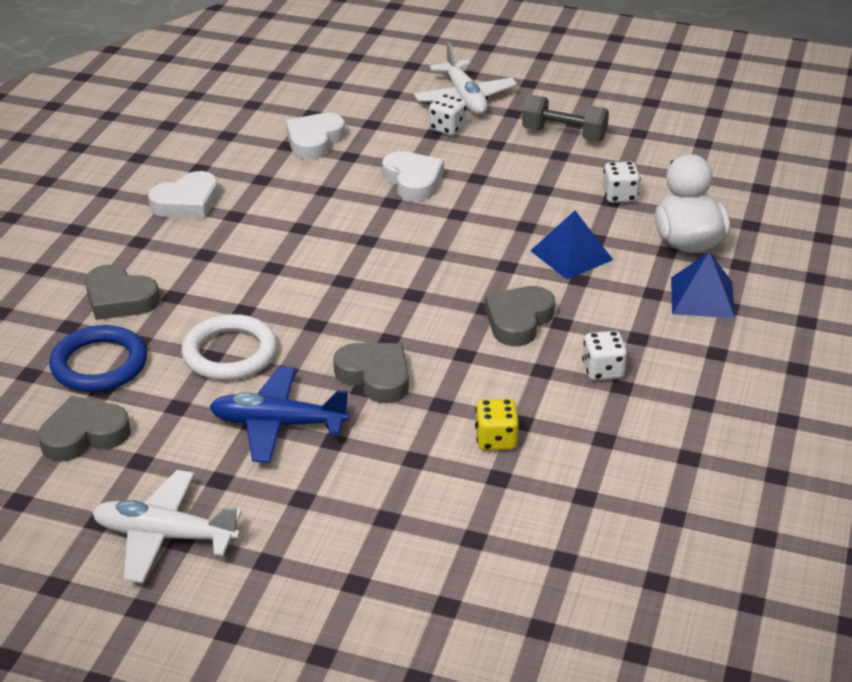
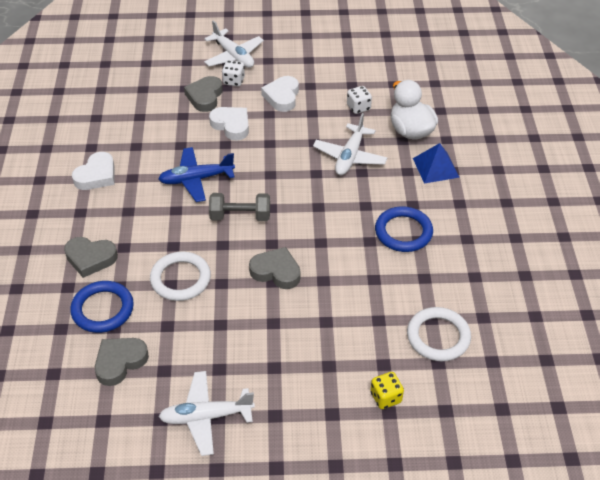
camera: 20 degrees left, 10 degrees up
blue plane [209,367,350,463] -> blue plane moved to [158,147,235,202]
white heart [286,113,345,160] -> white heart moved to [261,76,299,112]
yellow dice [475,399,519,450] -> yellow dice moved to [371,372,404,409]
grey heart [485,286,555,346] -> grey heart moved to [184,76,223,112]
grey dumbbell [522,95,609,142] -> grey dumbbell moved to [209,193,270,221]
blue pyramid [530,211,613,279] -> white plane [313,113,387,175]
white dice [582,331,628,380] -> blue ring [375,206,433,252]
none -> white ring [407,307,471,361]

